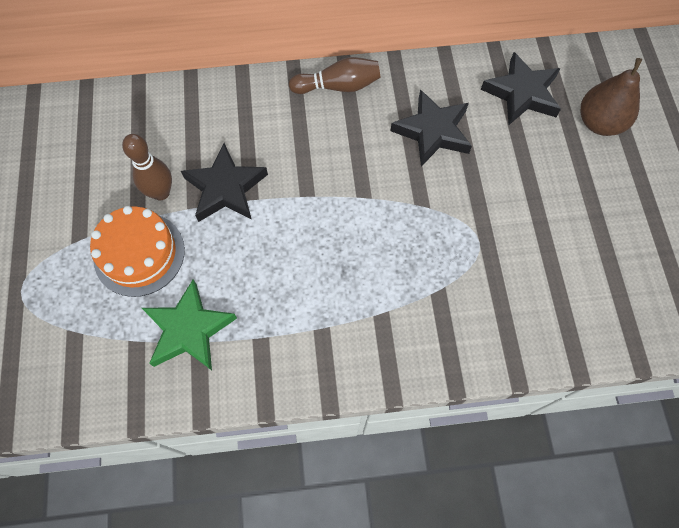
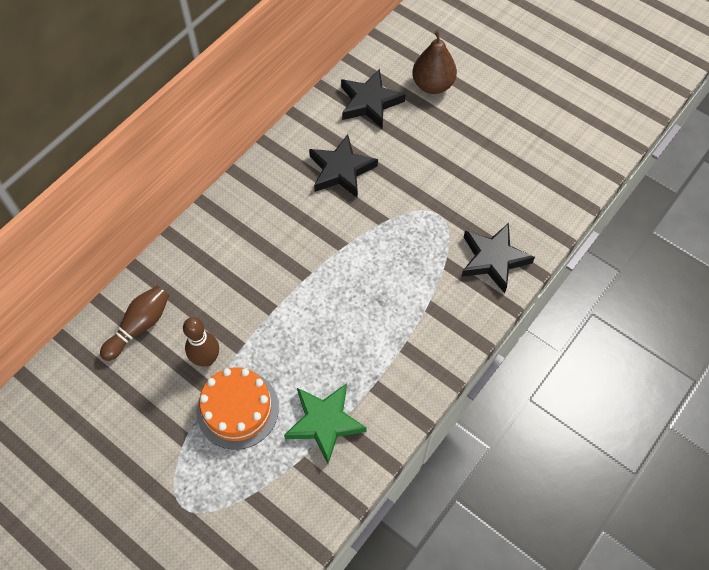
camera: 45 degrees left, 5 degrees down
black star [181,143,268,222] -> black star moved to [461,223,535,293]
brown bowling pin [289,57,381,94] -> brown bowling pin moved to [100,286,169,361]

